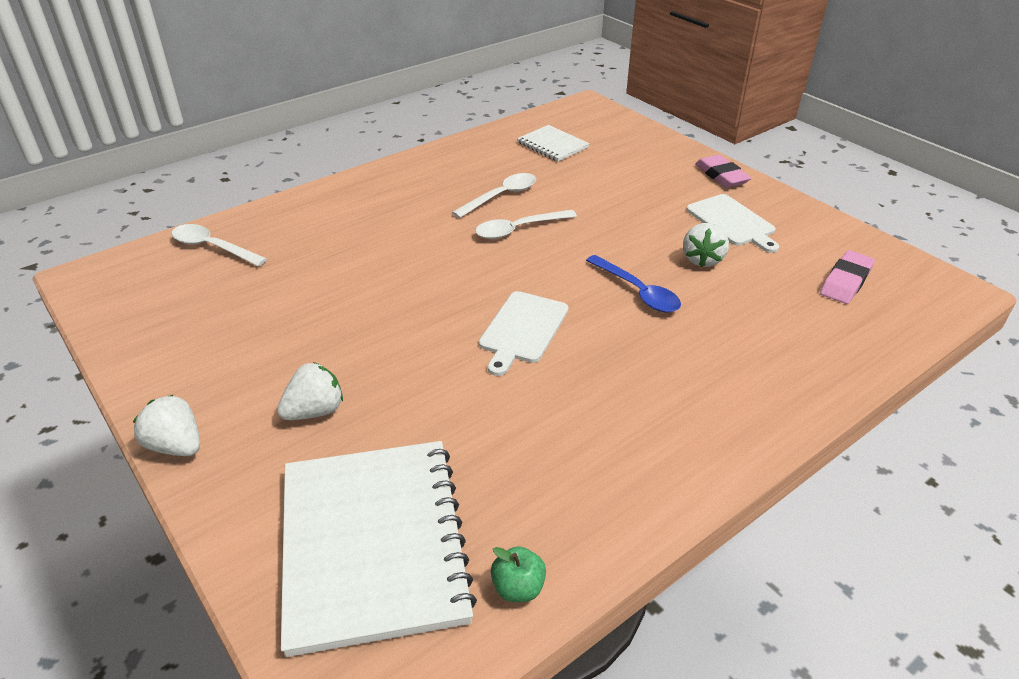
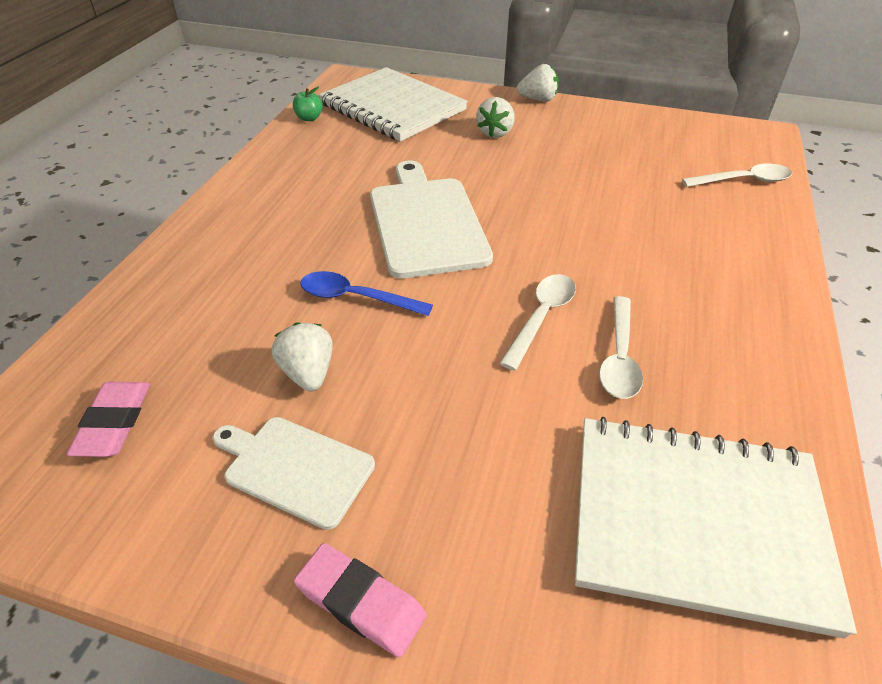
camera: 145 degrees right, 5 degrees up
white cutting board [479,291,569,376] -> white cutting board [370,161,493,278], size x1.66
white notebook [517,125,590,162] -> white notebook [575,417,857,638], size x2.05

